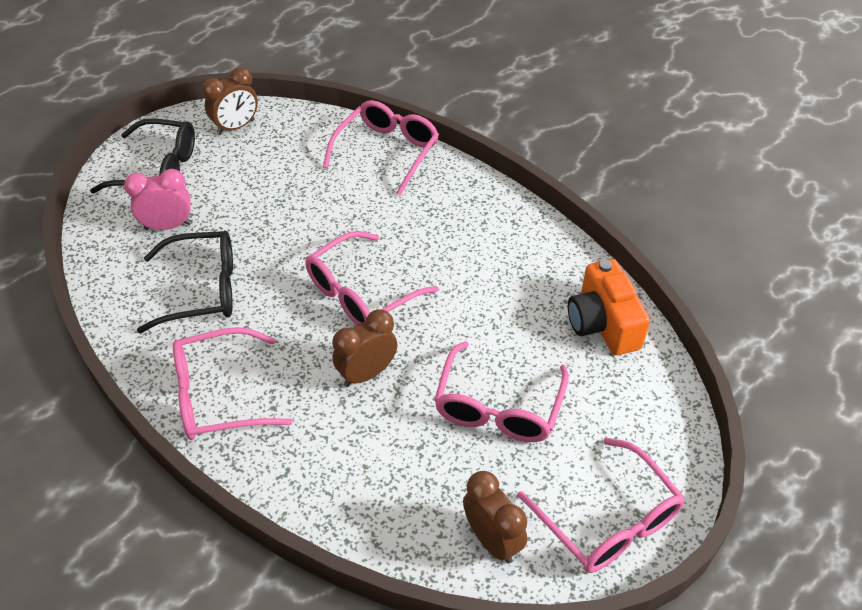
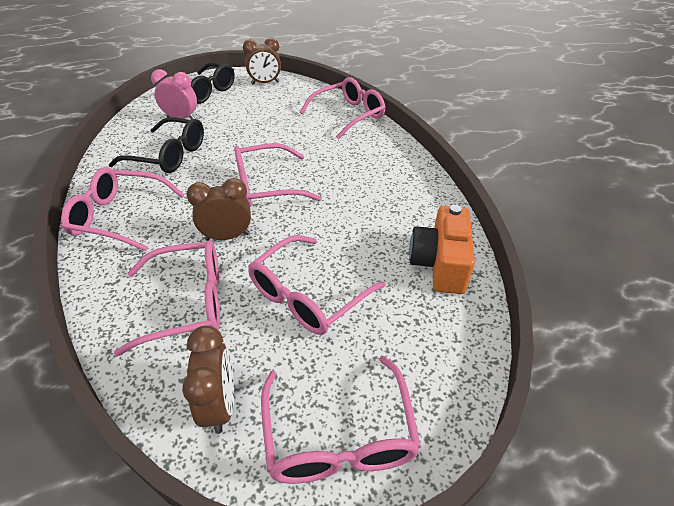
camera: 25 degrees right, 5 degrees down
none -> pink glasses [114,241,220,356]

